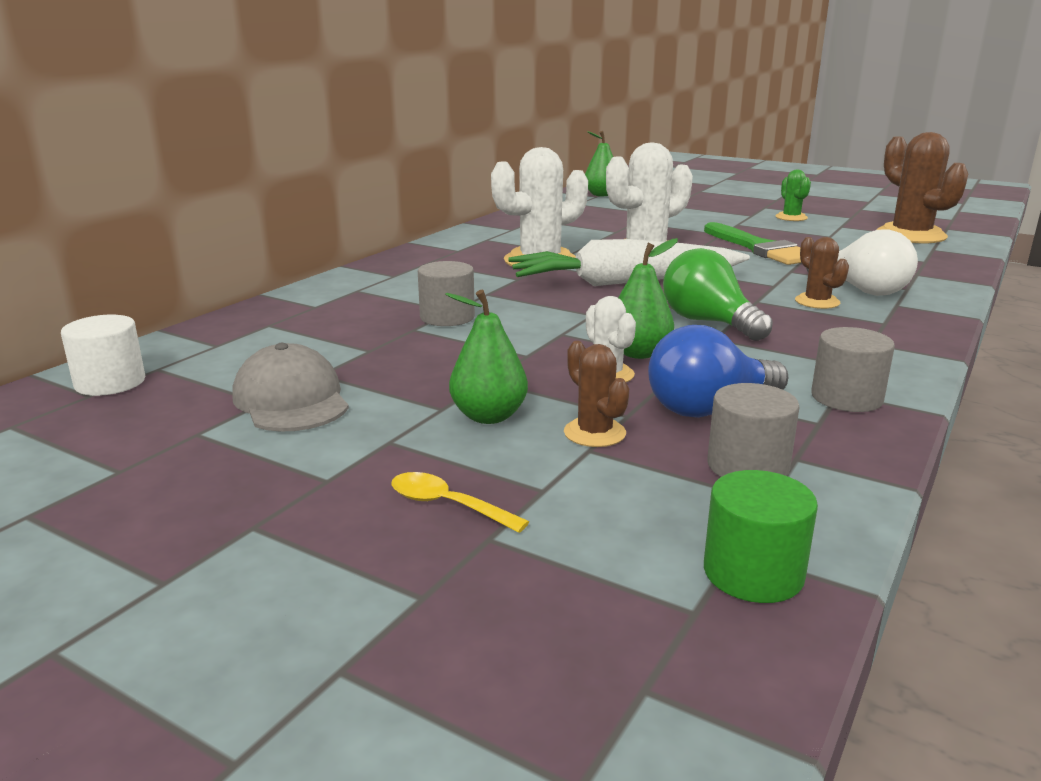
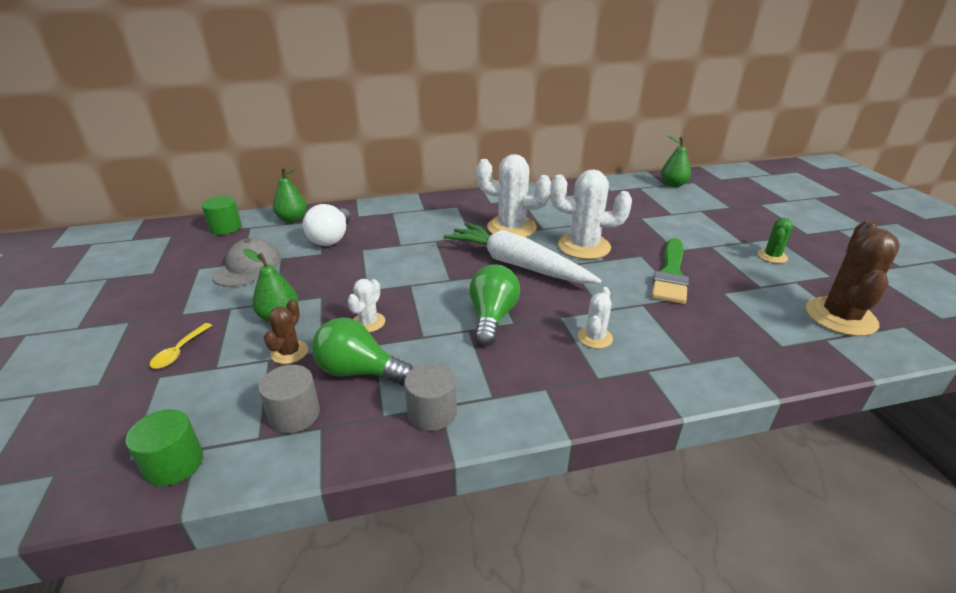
camera: 45 degrees right, 10 degrees up
white cylinder [61,315,145,396] -> green cylinder [201,196,242,235]
yellow spoon [391,472,529,533] -> yellow spoon turned 150 degrees counterclockwise [150,323,212,369]
grey cylinder [418,261,475,326] -> none
green pear [618,238,678,359] -> green pear moved to [273,167,307,223]
blue light bulb [648,325,788,418] -> green light bulb [312,317,413,385]
brown cactus [795,237,849,309] -> white cactus [578,287,613,349]
white light bulb [806,229,918,296] -> white light bulb moved to [303,204,351,246]

